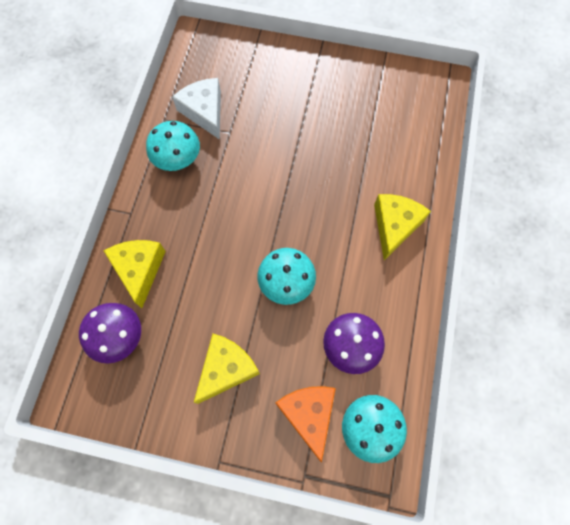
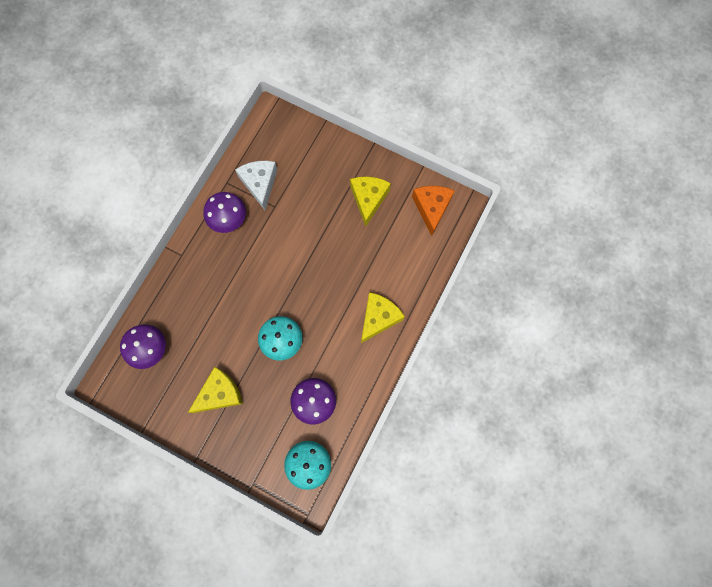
camera: 15 degrees right, 5 degrees up
yellow cheese [104,240,166,308] -> yellow cheese moved to [350,176,391,227]
turquoise mushroom [146,121,200,171] -> purple mushroom [203,192,246,233]
orange cheese [275,386,336,463] -> orange cheese moved to [412,186,454,236]

